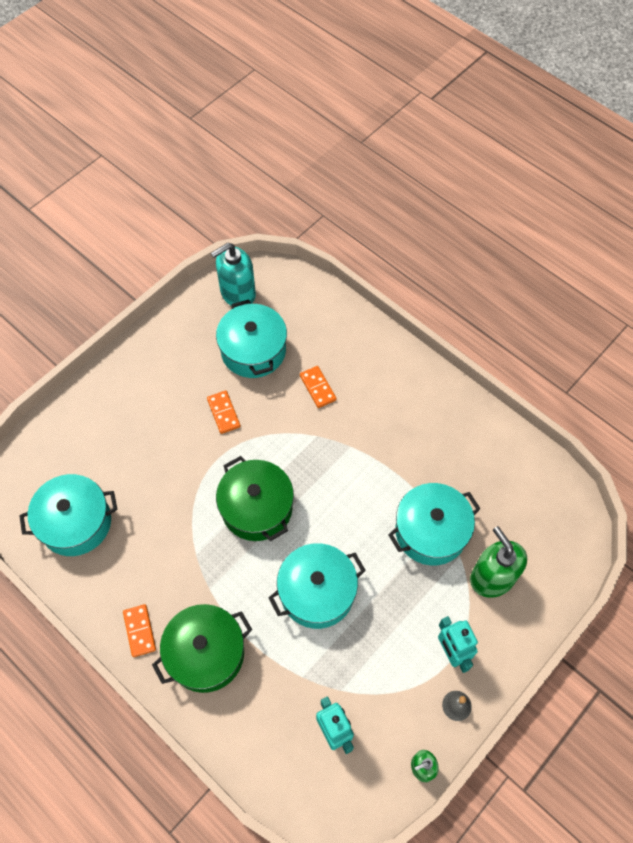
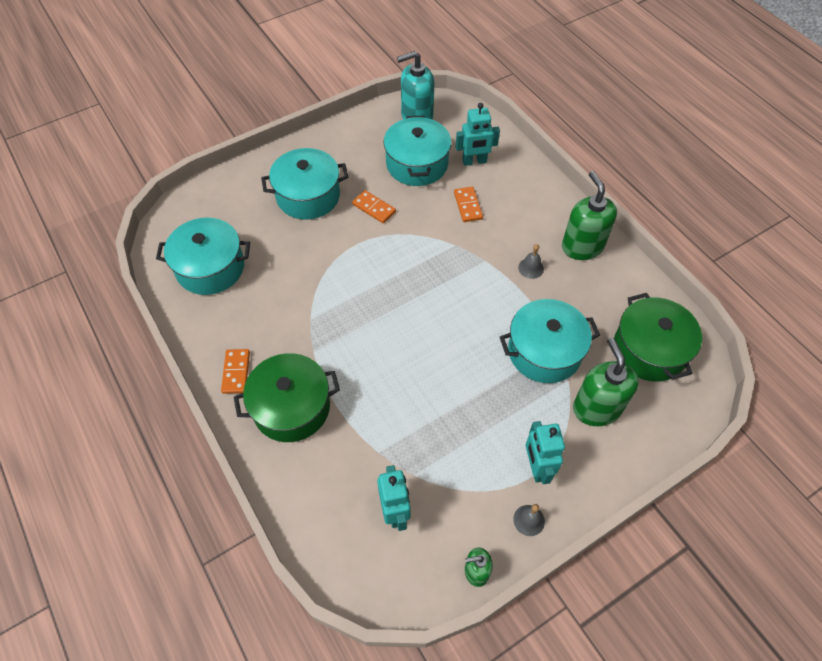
camera: 15 degrees right, 5 degrees down
orange domino [207,391,241,434] -> orange domino turned 45 degrees counterclockwise [352,190,396,223]
green pot [216,456,294,541] -> green pot moved to [614,293,702,382]
turquoise pot [268,543,366,629] -> turquoise pot moved to [261,148,348,220]
none -> turquoise robot [456,103,500,166]
none -> grey bell [518,244,544,279]
none -> green soap dispenser [562,171,617,260]

